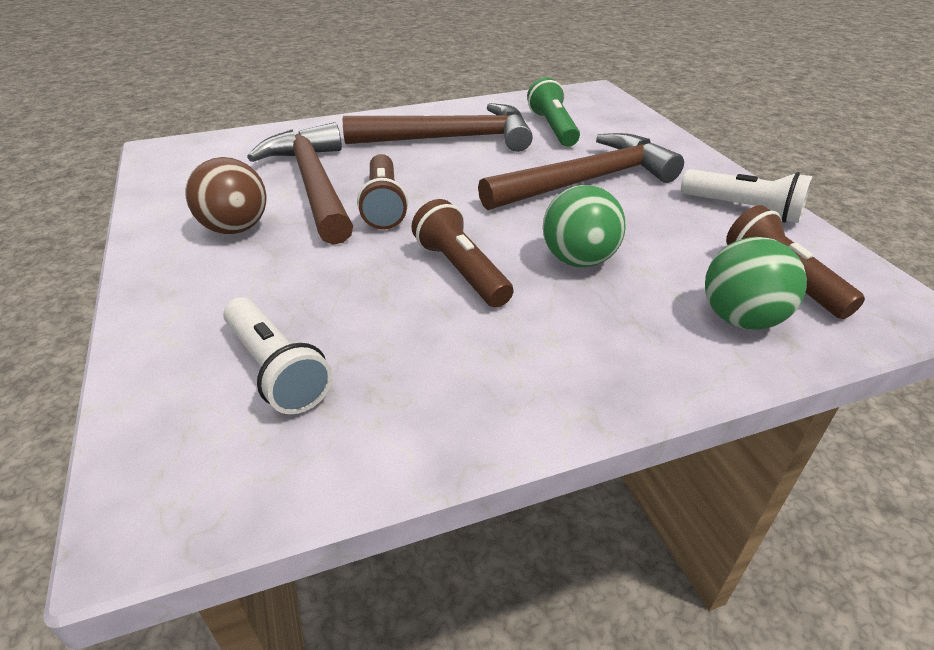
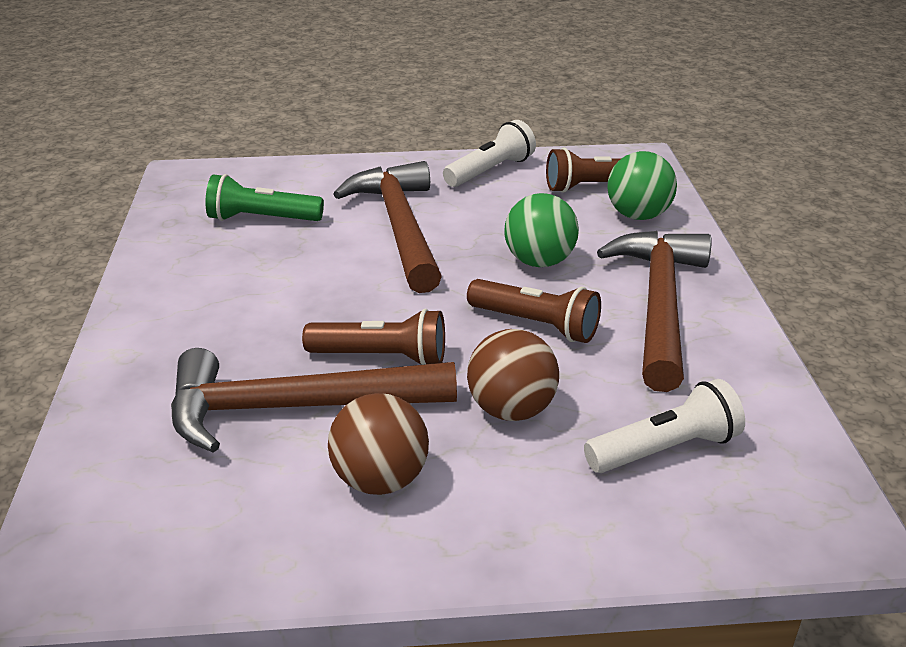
camera: 75 degrees left, 5 degrees down
brown hammer [343,103,533,152] -> brown hammer moved to [597,231,712,392]
brown flashlight [411,199,513,307] -> brown flashlight turned 135 degrees counterclockwise [467,279,601,343]
none -> brown ball [467,329,559,421]

